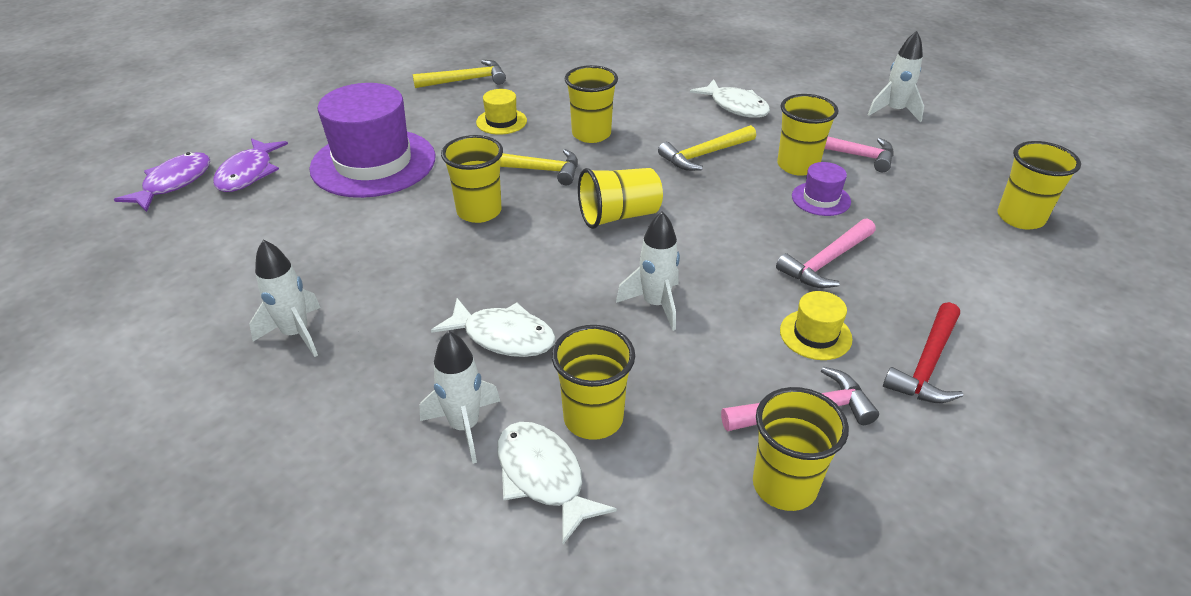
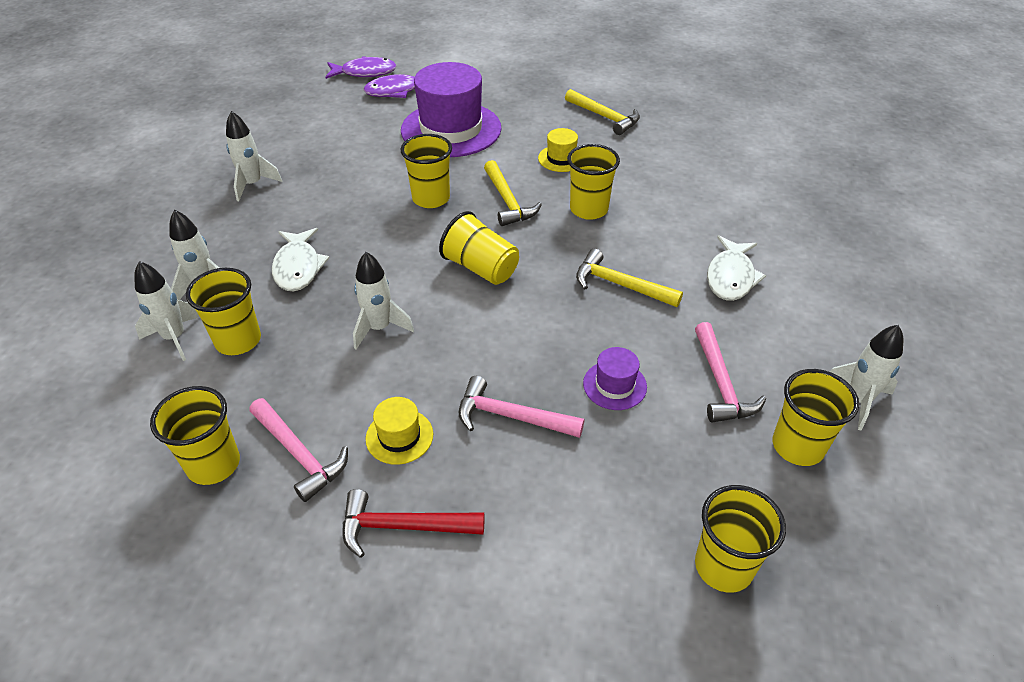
camera: 60 degrees right, 5 degrees up
white fish [497,422,617,544] -> white rocket [134,261,200,361]
yellow cup [777,94,839,176] -> yellow cup moved to [773,369,859,466]

